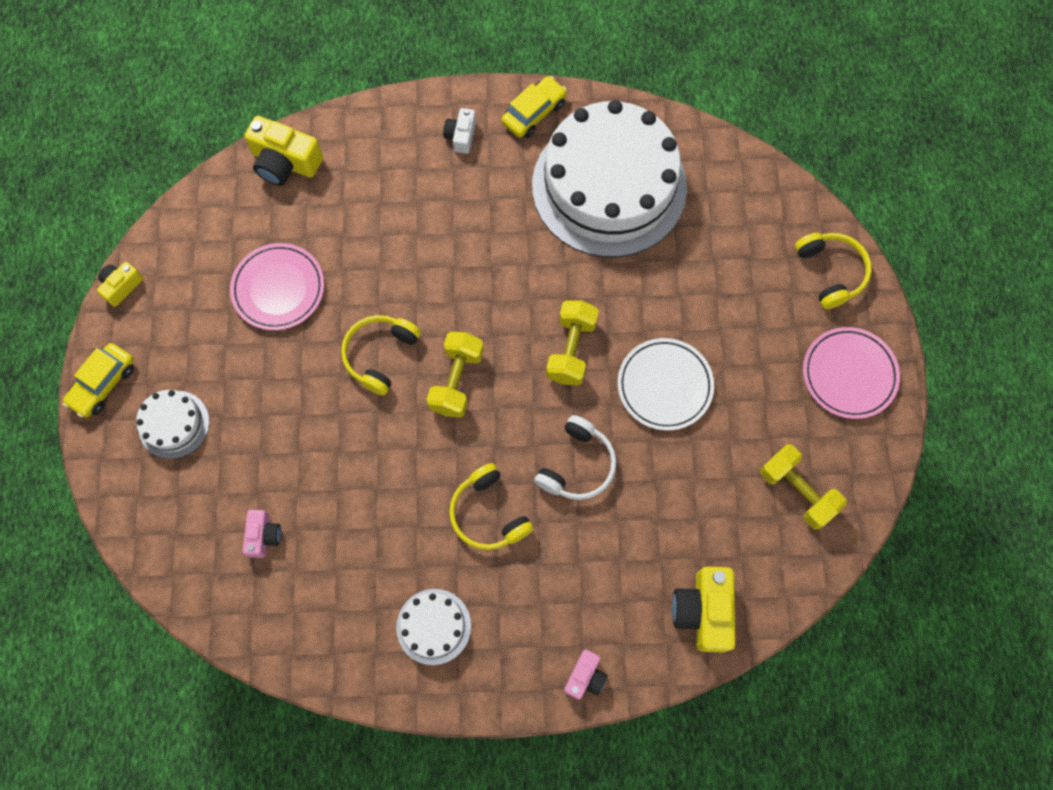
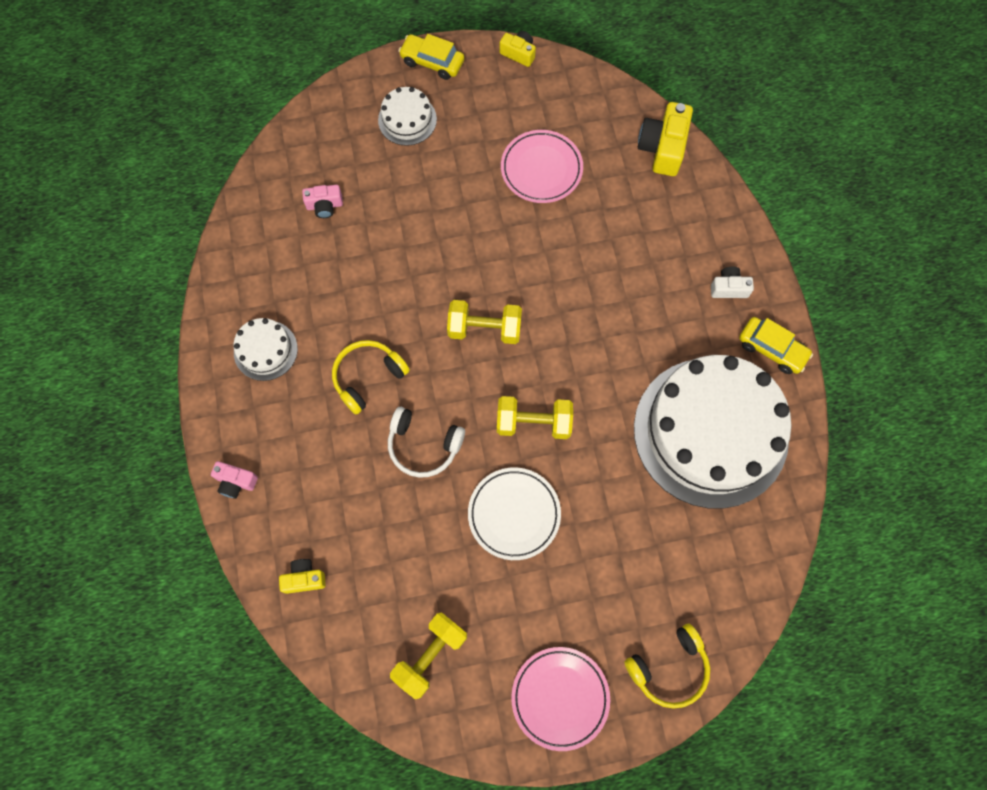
camera: 80 degrees right, 0 degrees up
yellow headphones [341,315,421,396] -> none
yellow camera [672,567,736,653] -> yellow camera [279,559,326,594], size x0.57

